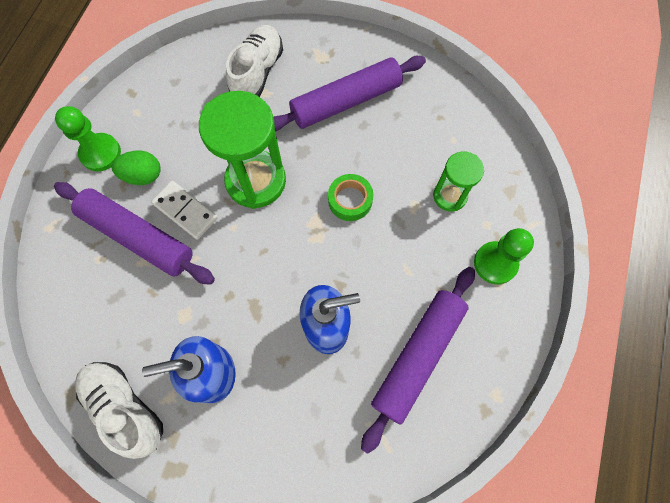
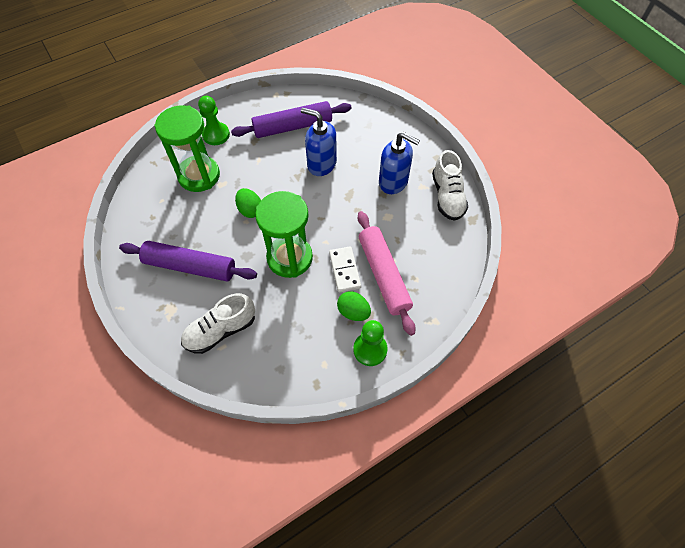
camera: 140 degrees left, 10 degrees down
purple rolling pin [54,182,215,285] -> pink rolling pin [358,211,416,336]
green tape [328,174,373,221] -> green egg [235,188,261,218]
green hourglass [433,151,484,211] -> green hourglass [155,105,220,192], size x1.78

